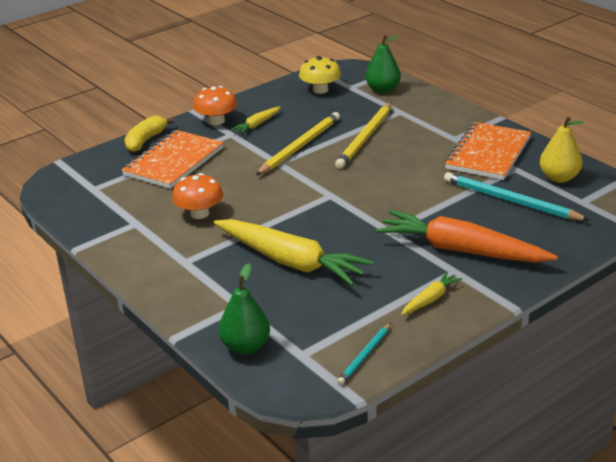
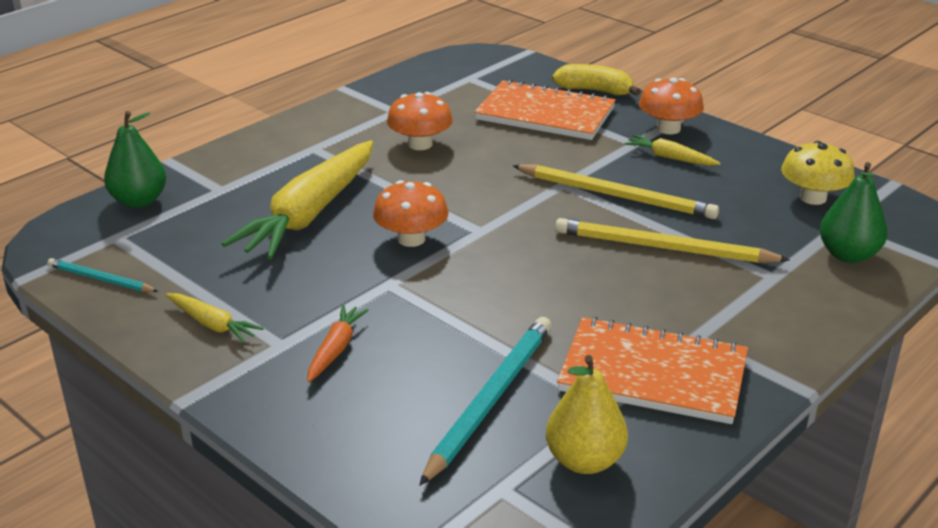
camera: 80 degrees right, 0 degrees up
orange carrot [376,210,558,262] -> orange carrot [307,305,369,382], size x0.45
none -> orange mushroom [373,180,449,247]

